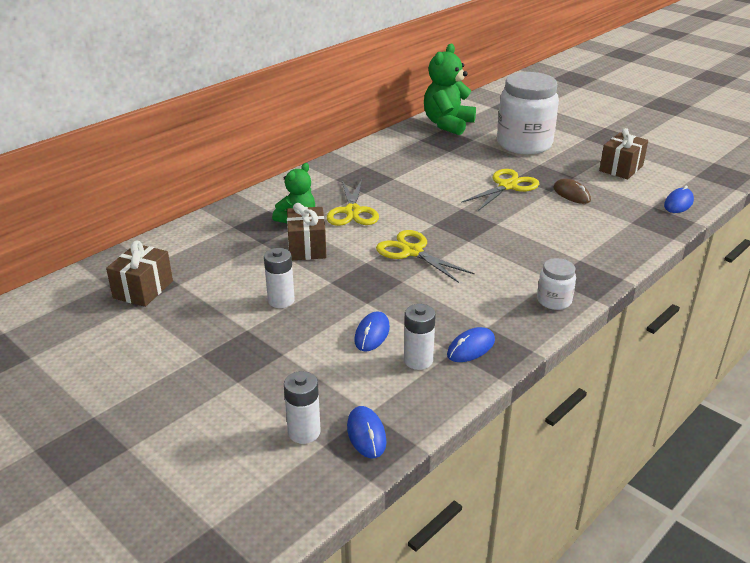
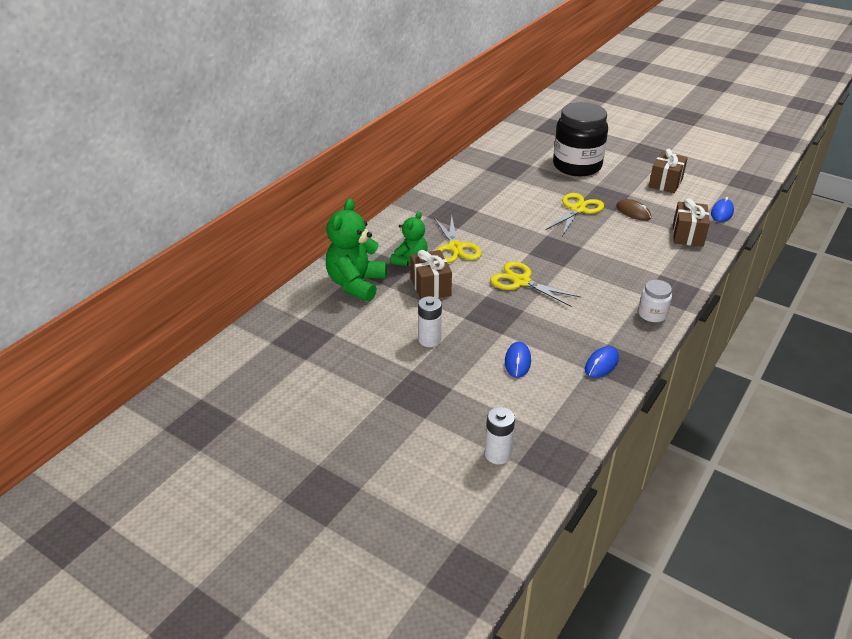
camera: 10 degrees left, 5 degrees up
brown gift [106,240,173,307] -> brown gift moved to [673,198,710,247]
blue mouse [347,406,386,458] -> none
white battery [404,304,436,370] -> none
green teddy bear [424,44,476,135] -> green teddy bear moved to [326,199,387,301]
white jar [497,72,559,155] -> black jar [553,102,608,176]

